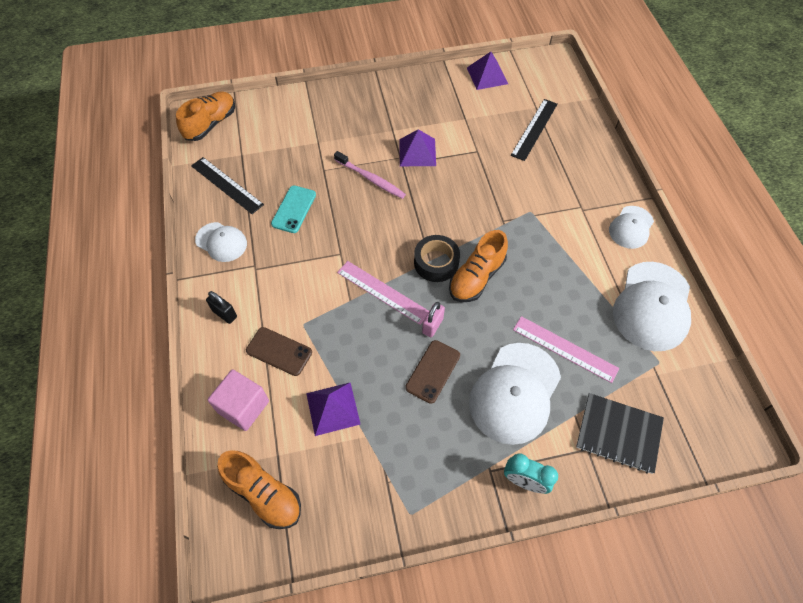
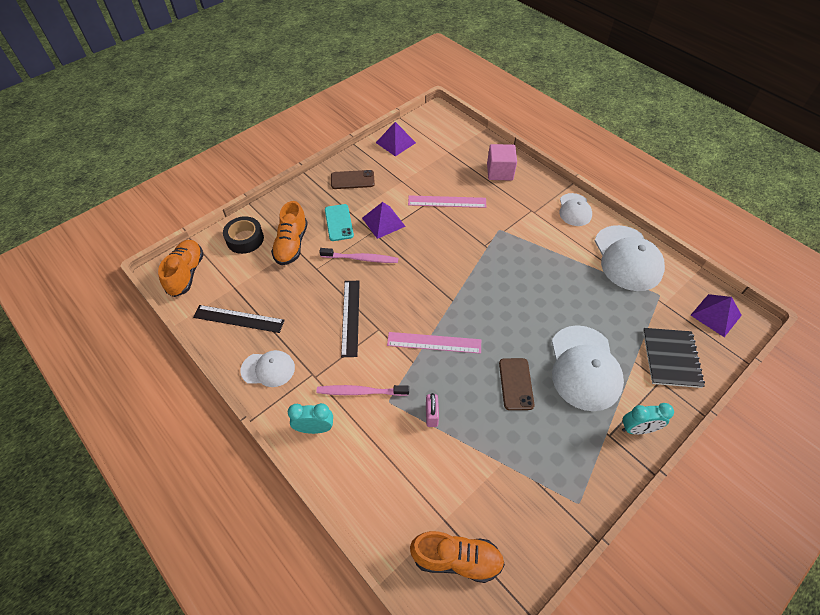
camera: 30 degrees left, 5 degrees down
black padlock [206,291,237,324] -> turquoise clock [288,403,333,434]
pink cube [208,369,269,431] -> pink cube moved to [487,144,517,180]
brown phone [246,327,312,376] -> brown phone moved to [331,170,375,189]
turquoise phone [271,186,316,233] -> turquoise phone moved to [325,204,354,241]
purple pyramid [306,383,360,436] -> purple pyramid moved to [691,294,742,337]
black tape [414,235,460,282] -> black tape moved to [223,216,264,254]
pink padlock [422,302,445,337] -> pink padlock moved to [426,393,439,427]
orange shoe [449,230,508,302] -> orange shoe moved to [271,201,308,265]
black ruler [511,99,558,161] -> black ruler moved to [341,281,360,357]
pink ruler [513,316,619,383] -> pink ruler moved to [408,195,486,208]
black notebook [576,393,664,474] -> black notebook turned 75 degrees counterclockwise [643,328,705,388]
none -> pink toothbrush [317,385,409,396]

